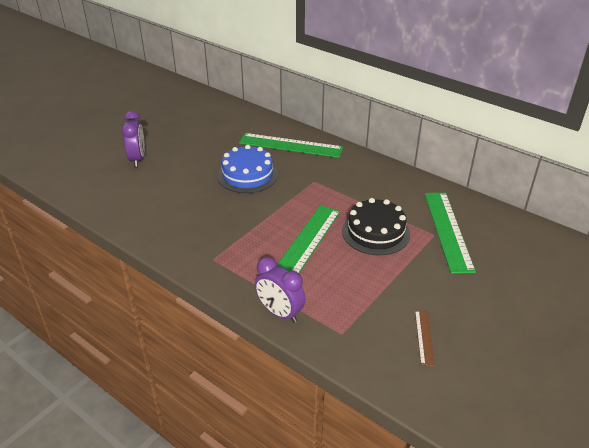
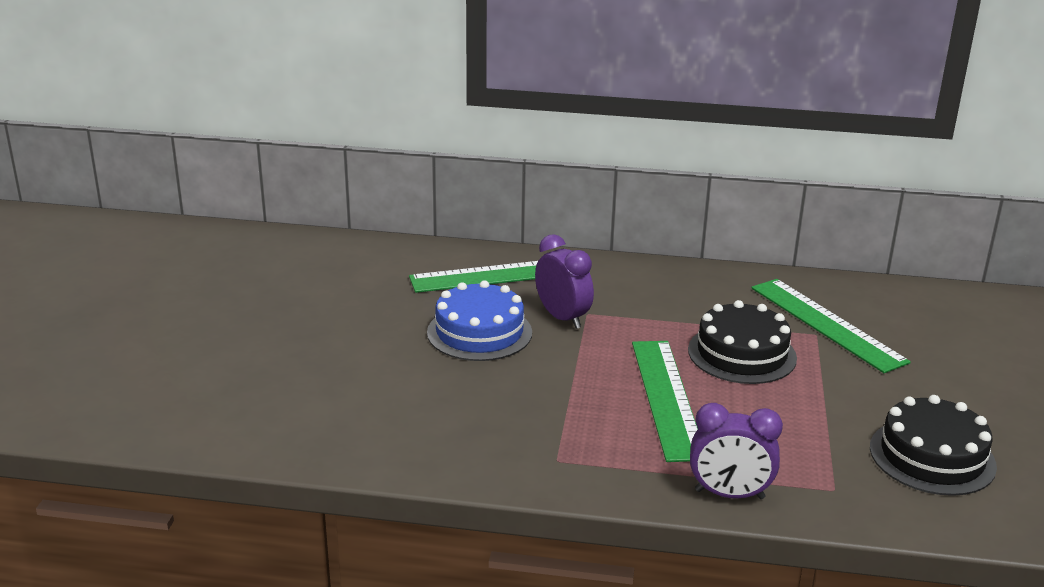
camera: 30 degrees left, 10 degrees down
purple clock [122,111,145,167] -> purple clock moved to [535,234,594,329]
brown ruler [415,310,435,366] -> black cake [870,395,997,496]

